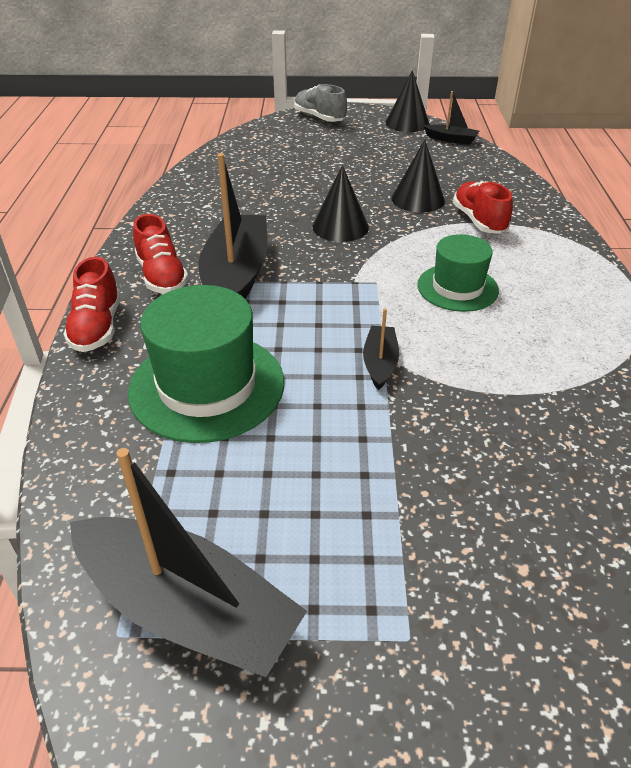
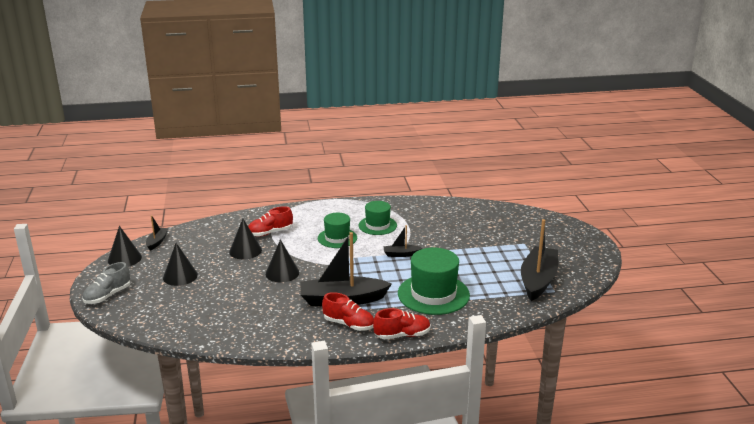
camera: 100 degrees left, 15 degrees down
red shoe [133,214,189,294] -> red shoe turned 60 degrees clockwise [322,292,374,331]
none -> black cone [163,243,198,286]
none -> green hat [359,201,397,235]

